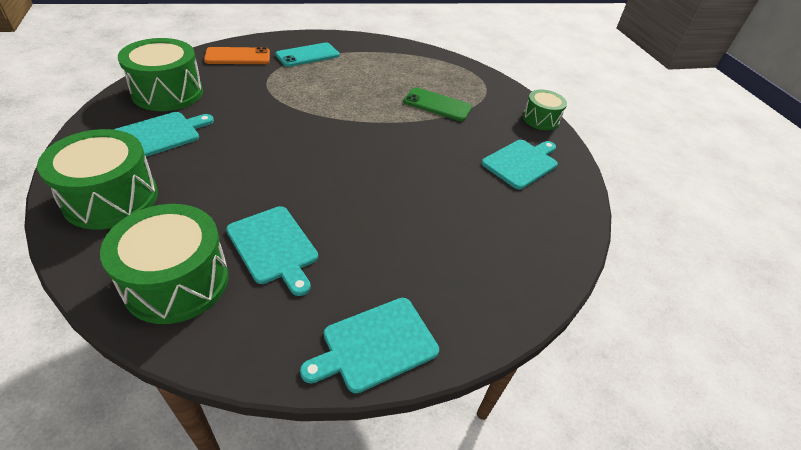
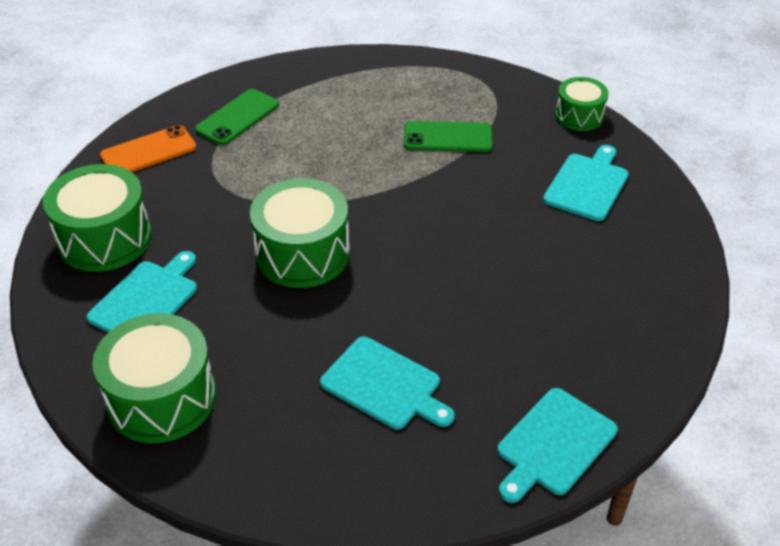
camera: 15 degrees left, 0 degrees up
green drum [100,204,228,324] -> green drum moved to [250,178,350,288]
turquoise phone [275,42,340,67] -> green phone [195,89,279,145]

